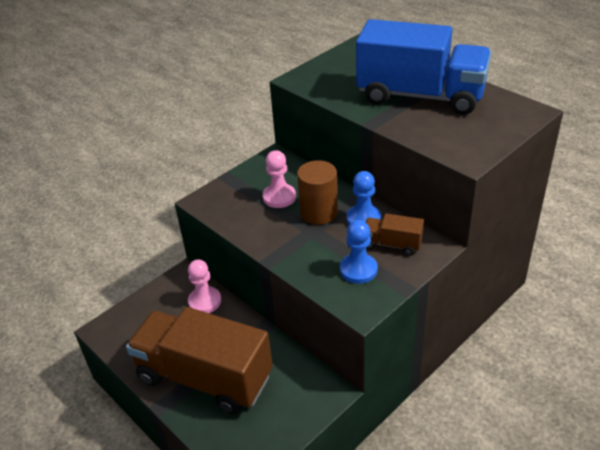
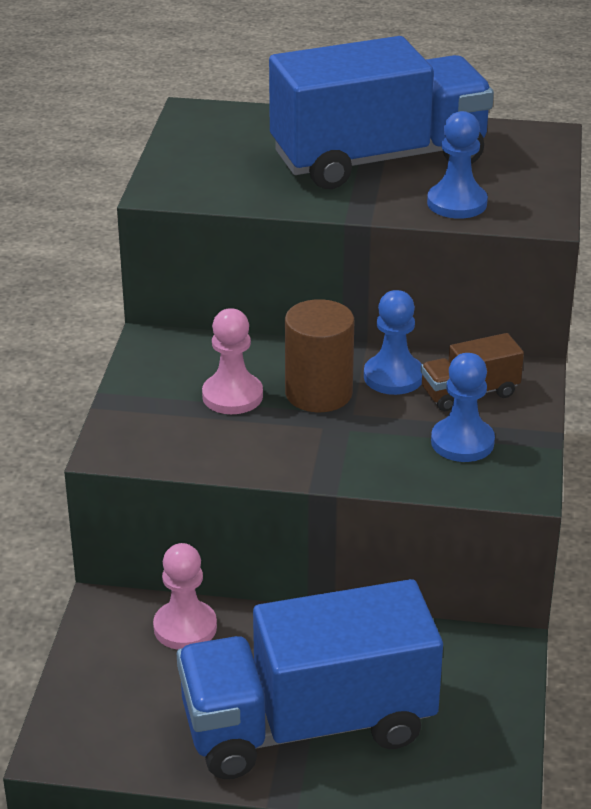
camera: 40 degrees left, 5 degrees down
brown truck [126,307,273,414] -> blue truck [177,579,443,779]
none -> blue pawn [427,111,488,219]

